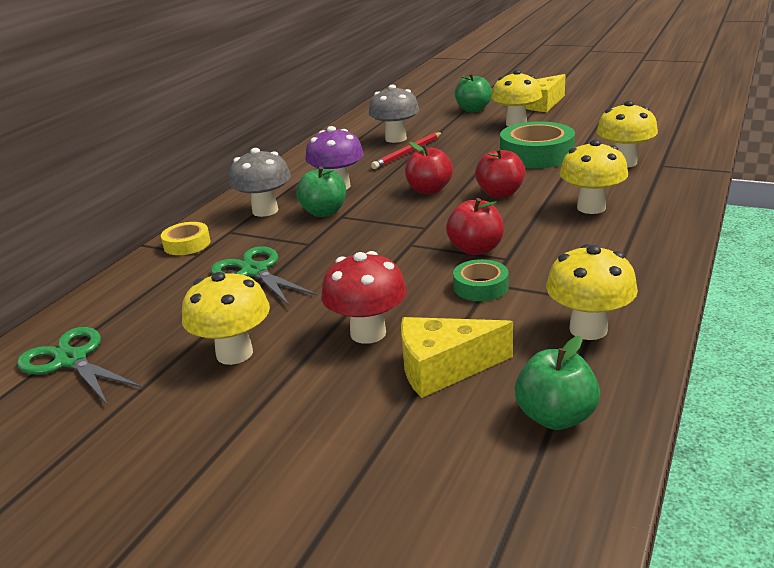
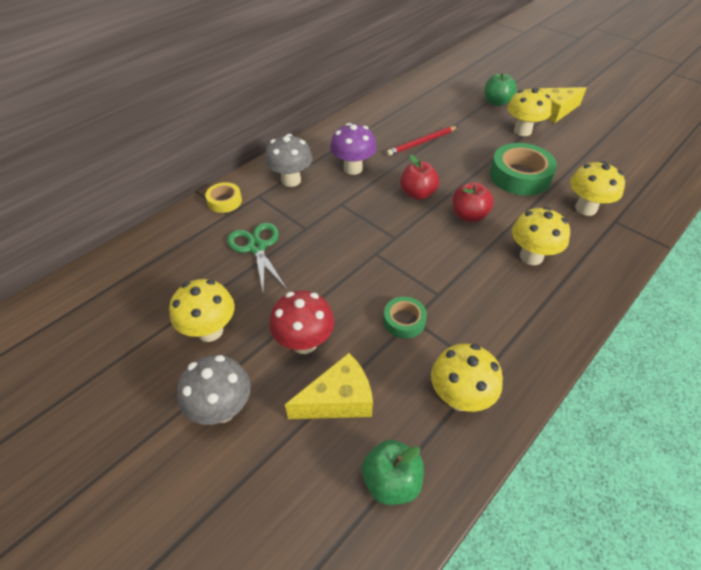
camera: 15 degrees right, 20 degrees up
green scissors [17,327,143,405] -> none
green apple [296,166,346,217] -> none
grey mushroom [369,84,419,143] -> grey mushroom moved to [177,355,251,425]
yellow cheese [401,317,513,398] -> yellow cheese turned 150 degrees clockwise [285,353,373,419]
red apple [446,198,504,255] -> none

